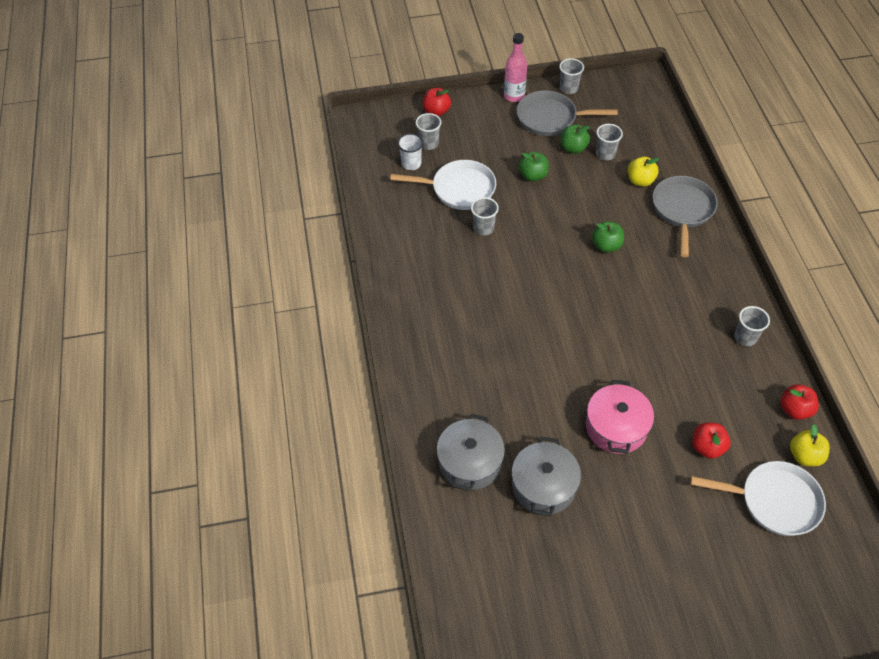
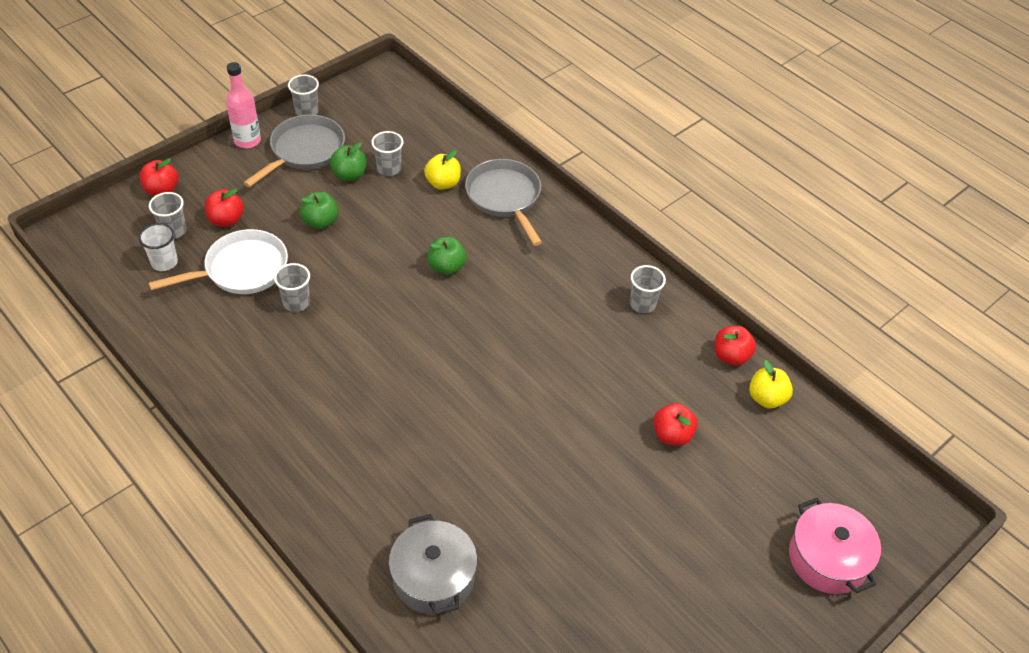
camera: 35 degrees left, 5 degrees down
grey pot [512,437,581,516] -> none
grey pan [517,91,618,136] -> grey pan turned 150 degrees clockwise [243,115,345,188]
pink pot [586,380,654,454] -> pink pot moved to [789,498,881,594]
white pan [690,461,826,536] -> none
none -> red apple [205,189,244,226]

